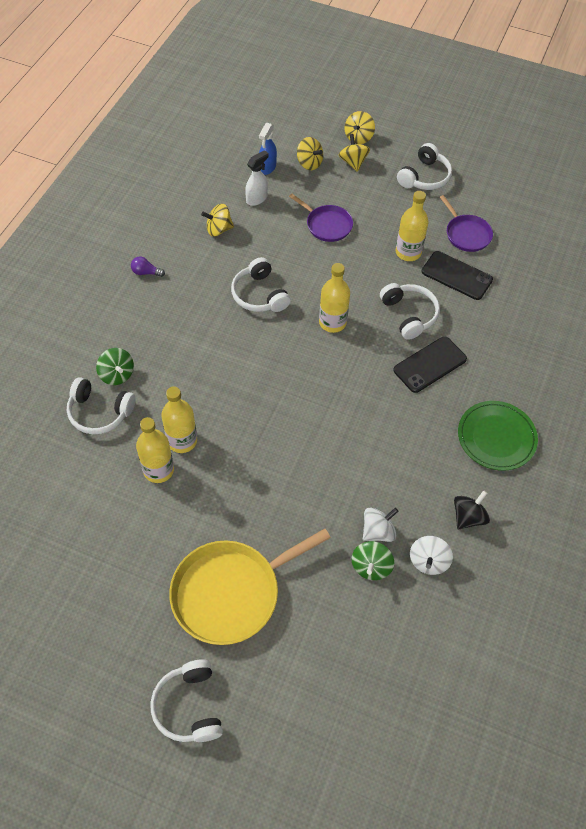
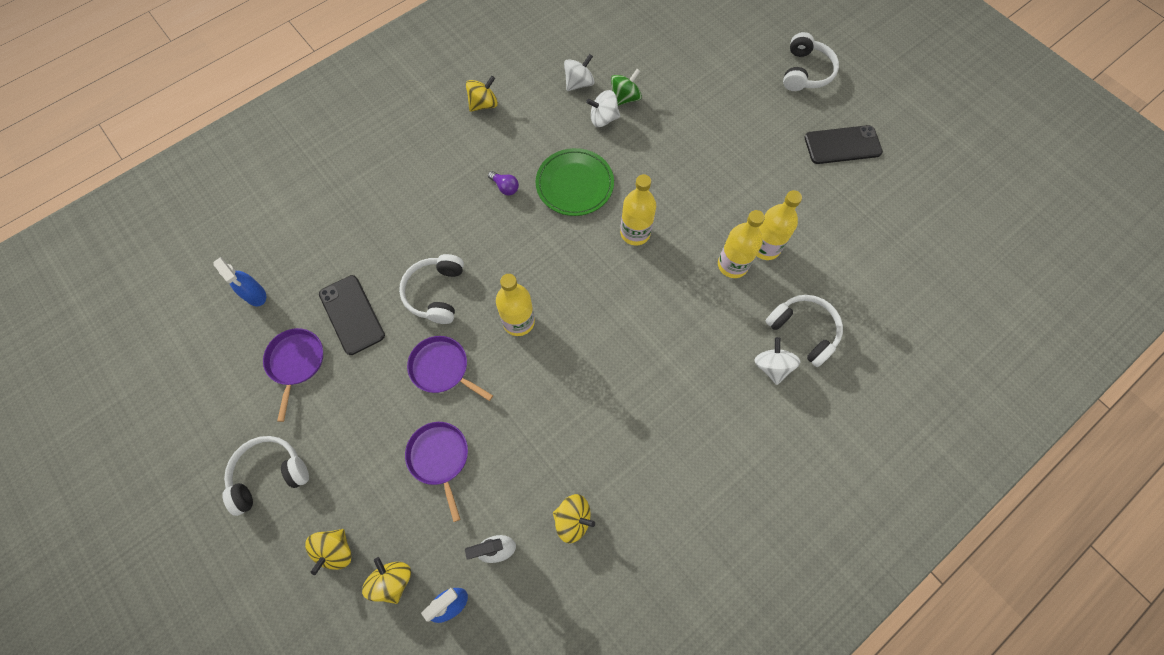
camera: 150 degrees left, 10 degrees up
green spinning top [96,348,134,385] -> white spinning top [755,337,800,385]
purple light bulb [131,257,165,277] -> purple light bulb moved to [488,171,519,195]
yellow pan [169,528,331,645] -> none
white headphones [231,257,291,312] -> none
yellow spinning top [345,111,375,144] -> yellow spinning top moved to [466,76,498,112]
black phone [393,336,467,393] -> black phone moved to [805,125,883,164]
yellow bottle [396,191,428,261] -> yellow bottle moved to [620,174,656,246]
black spinning top [454,490,490,529] -> none
green plate [458,401,538,471] -> green plate moved to [535,148,614,216]
none -> blue spray bottle [213,257,266,306]
none -> purple pan [407,336,493,401]

